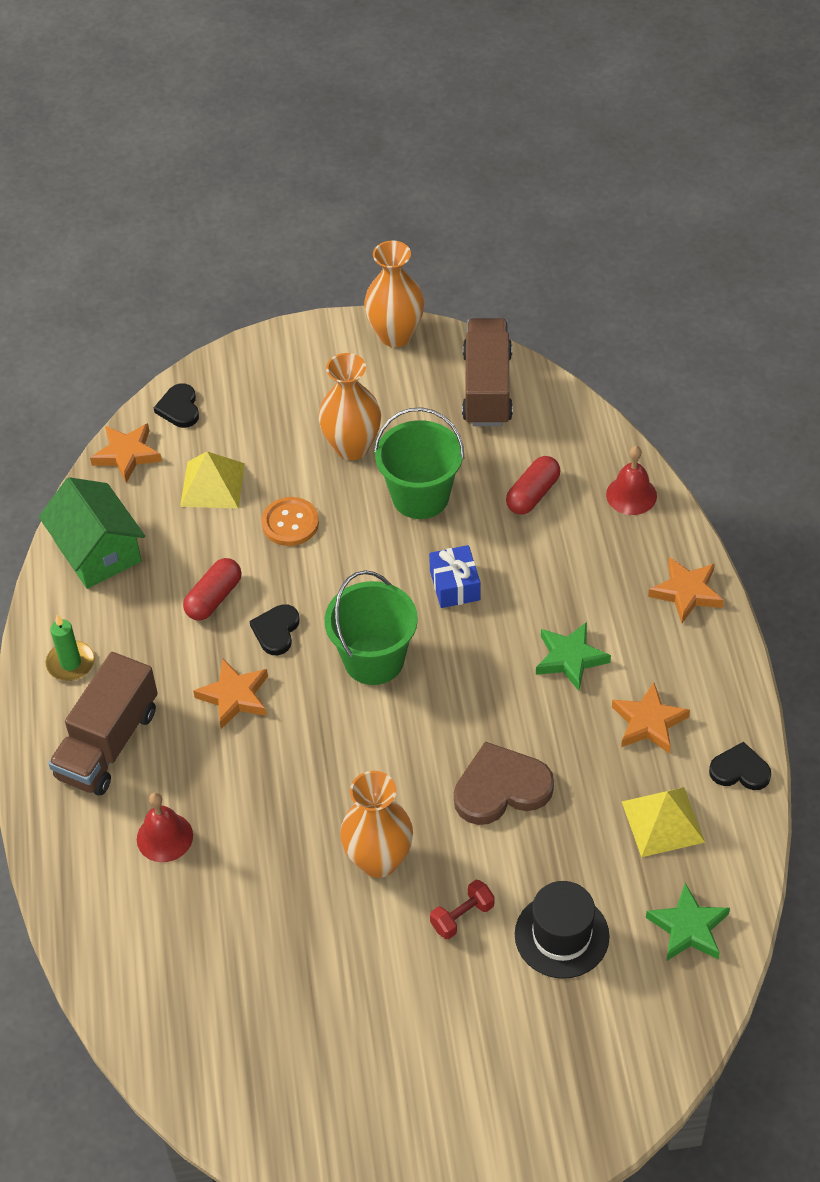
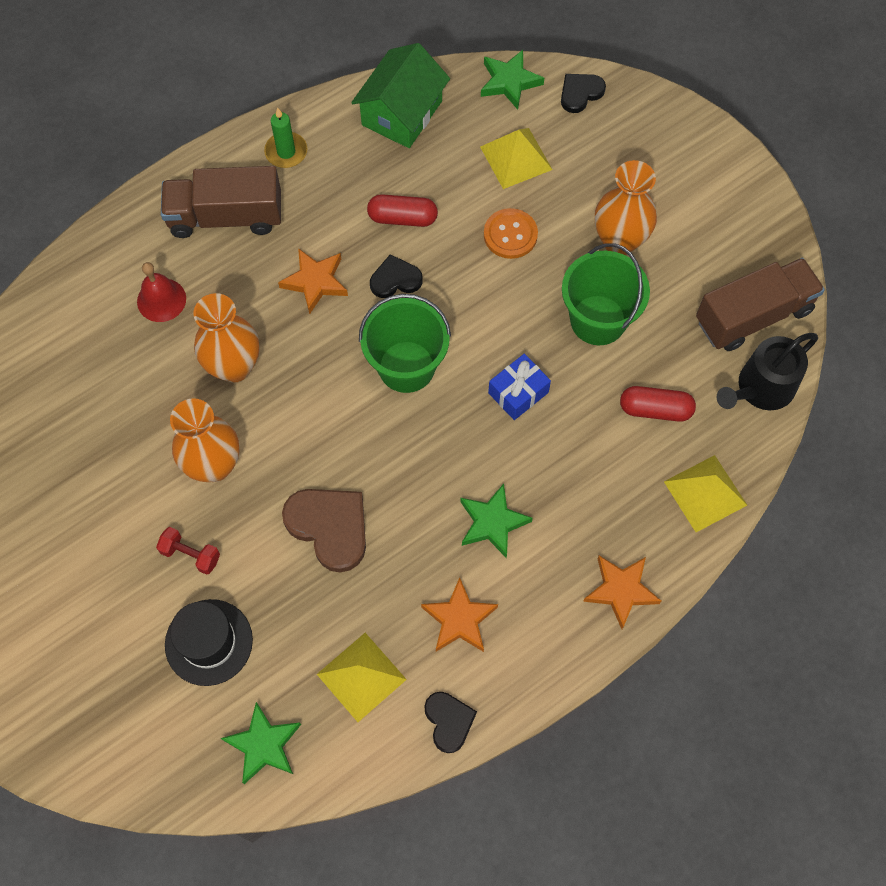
camera: 60 degrees right, 15 degrees up
orange star [90,423,162,483] -> green star [481,50,544,110]
orange vase [364,240,424,347] -> orange vase moved to [193,293,259,383]
red bell [606,446,657,515] -> yellow pyramid [664,455,747,532]
none -> black watering can [716,333,818,410]

